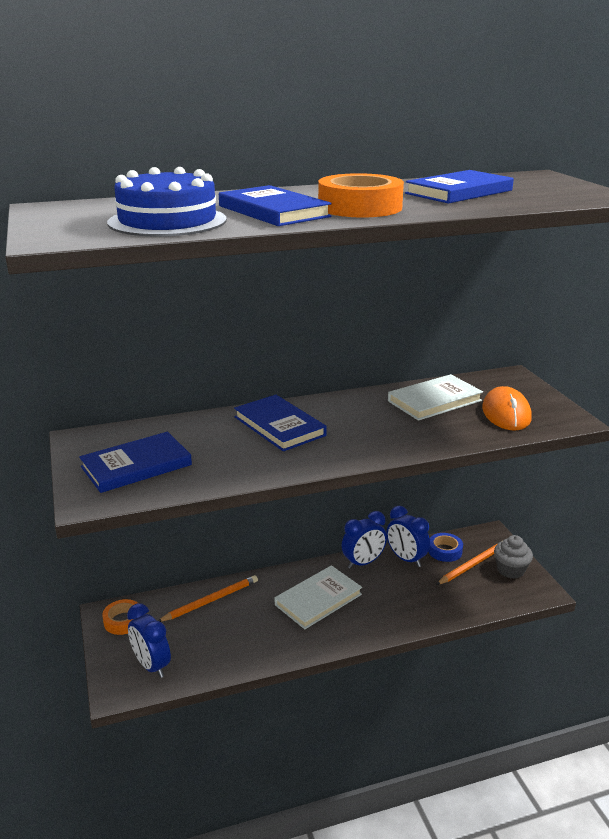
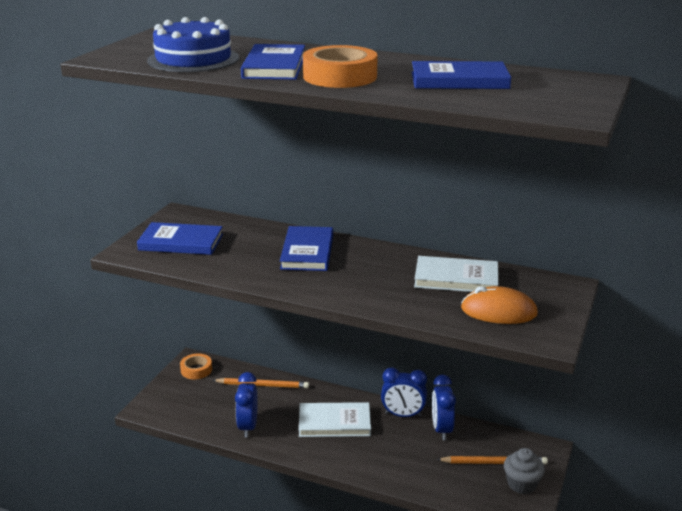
camera: 40 degrees right, 0 degrees up
blue clock [127,603,171,678] -> blue clock moved to [235,372,258,438]
blue tape [428,533,463,562] -> none
orange mouse [482,386,531,431] -> orange mouse turned 60 degrees clockwise [461,286,538,324]

